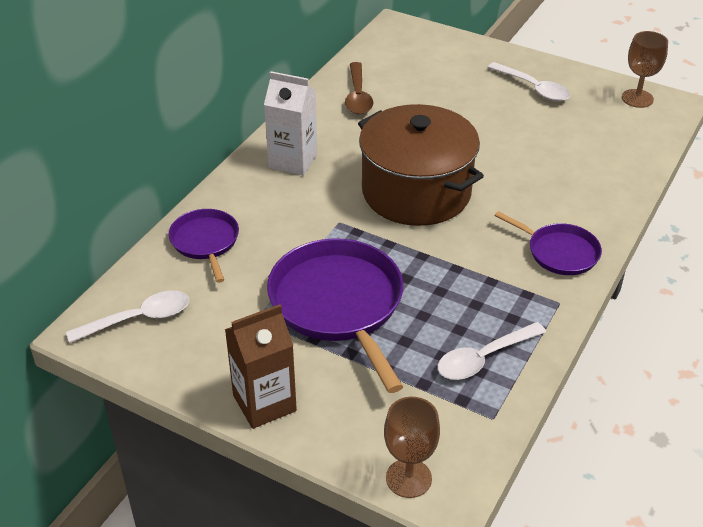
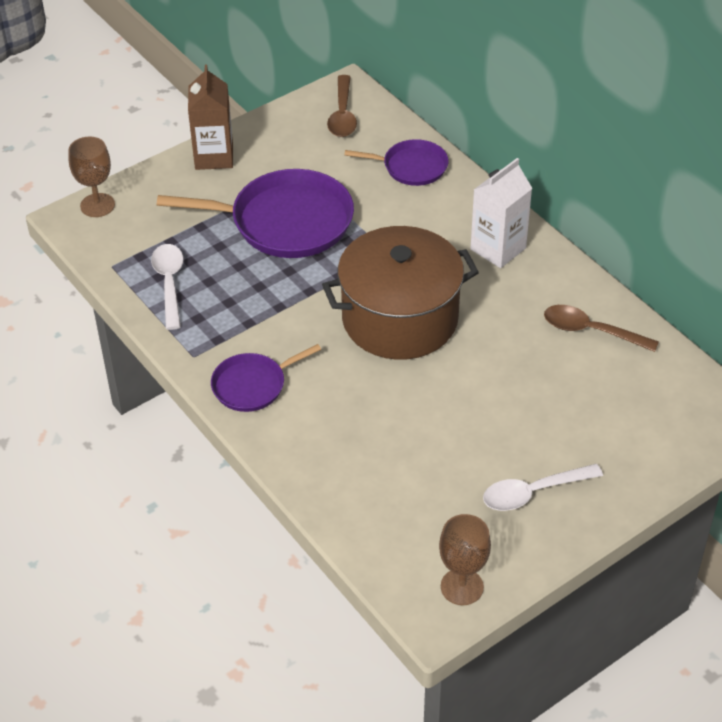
camera: 115 degrees right, 5 degrees up
white spoon [66,290,189,343] -> brown spoon [327,75,357,137]

